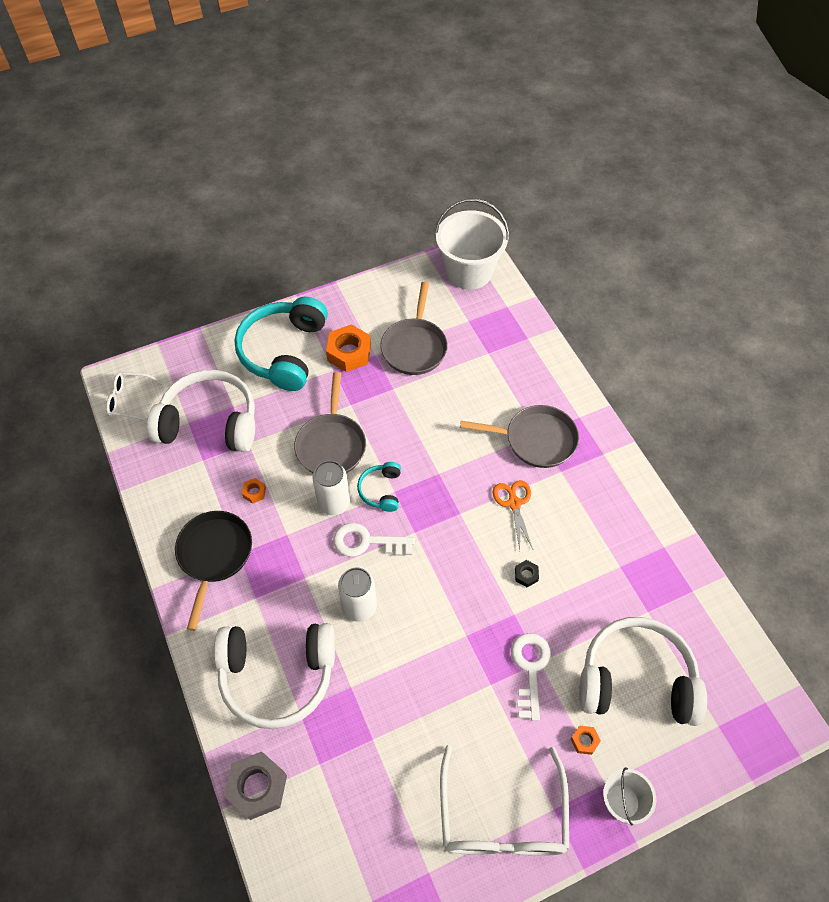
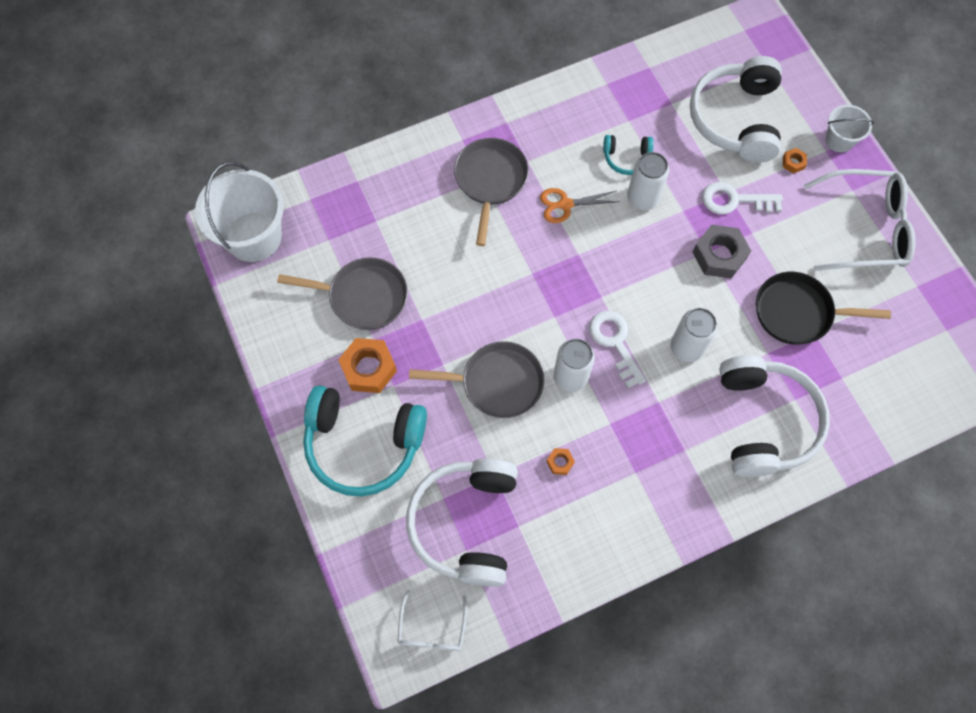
camera: 90 degrees left, 10 degrees up
black pan [175,511,252,631] -> black pan moved to [756,272,891,345]
grey nut [224,751,287,820] -> grey nut moved to [693,225,751,278]
white key [333,523,415,557] -> white key turned 150 degrees clockwise [589,311,646,388]
turquoise headphones [357,462,401,512] -> turquoise headphones moved to [603,135,654,175]
black nut [515,560,539,587] -> white can [627,152,669,210]

